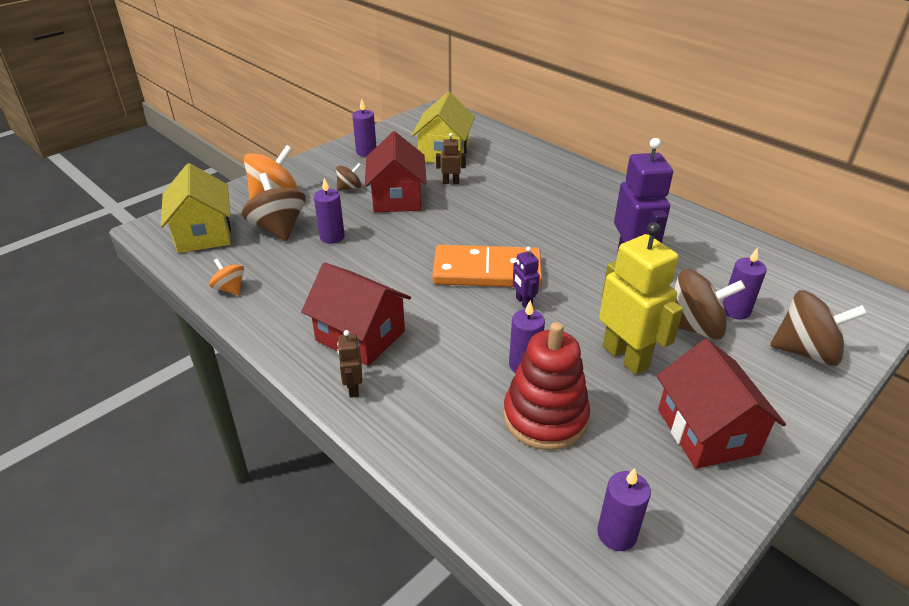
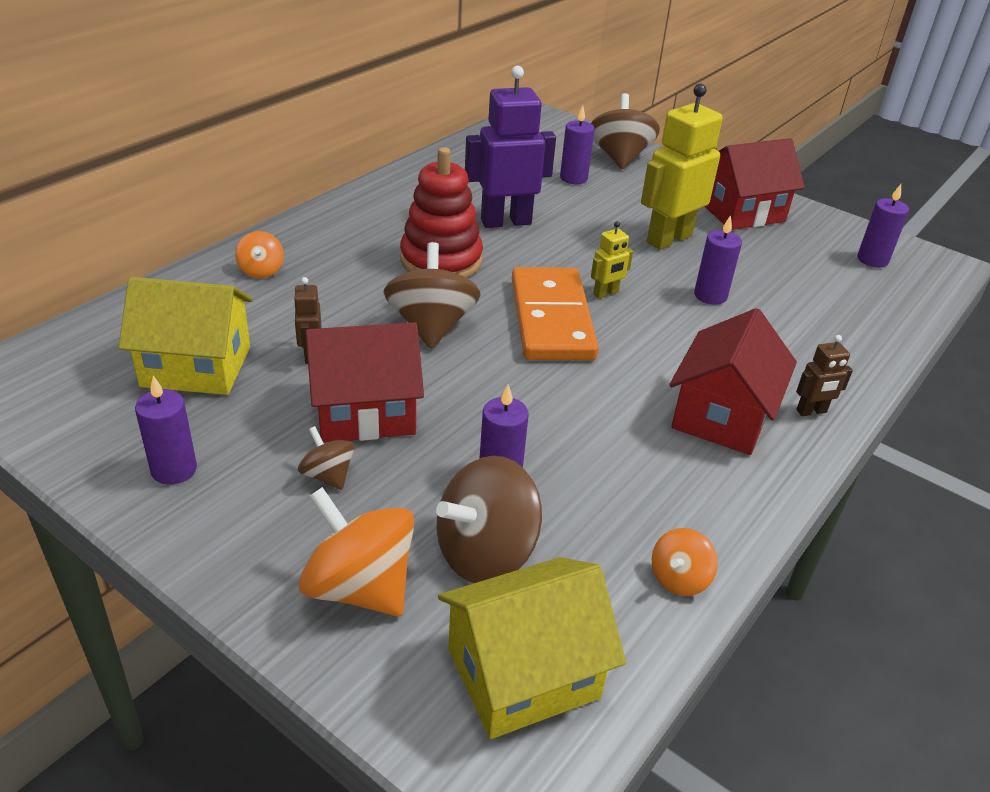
camera: 100 degrees left, 0 degrees up
red stacking toy [503,322,590,450] -> red stacking toy moved to [400,147,483,278]
purple robot [513,247,540,309] -> yellow robot [591,221,633,299]
brown spinning top [674,268,745,340] -> brown spinning top moved to [384,242,480,349]
none -> orange spinning top [235,231,284,278]

